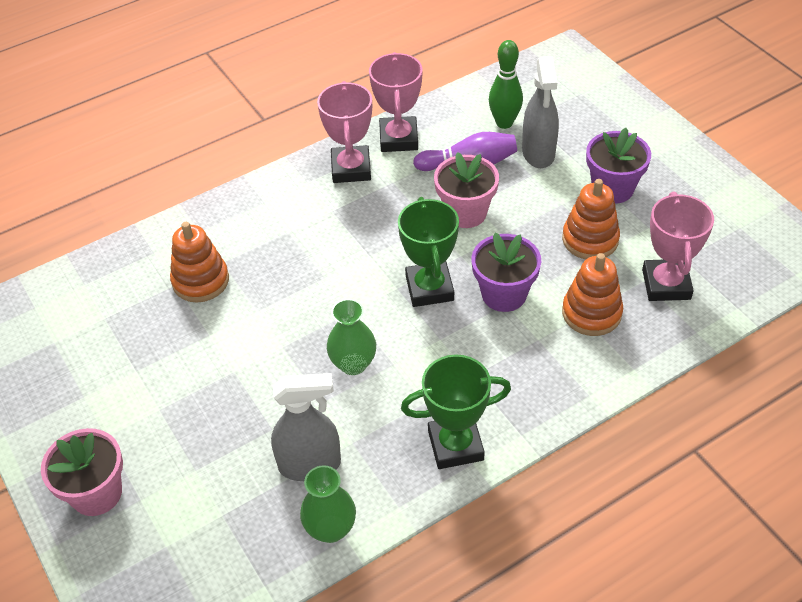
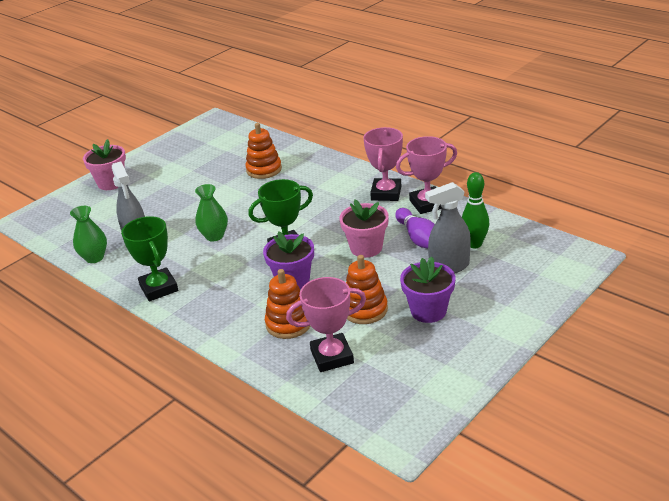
camera: 75 degrees right, 15 degrees down
pink trophy [317,81,372,183] -> pink trophy turned 60 degrees counterclockwise [364,127,403,201]

